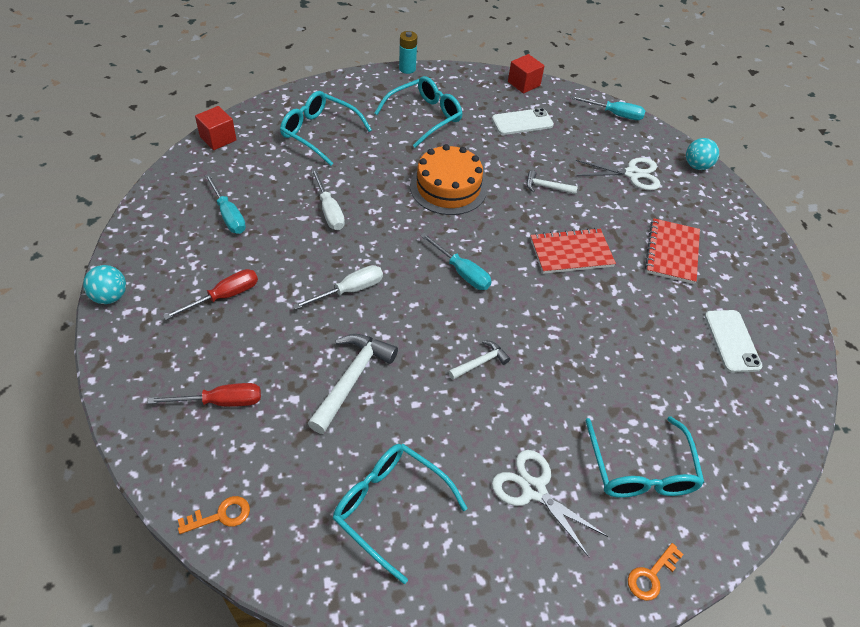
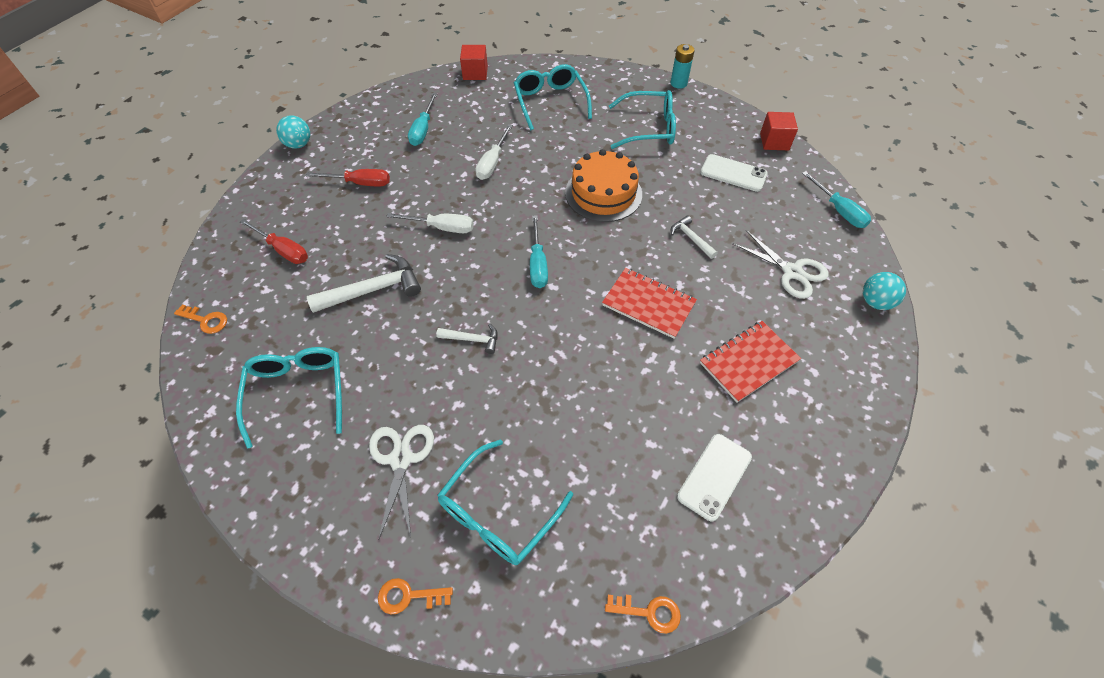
camera: 45 degrees right, 5 degrees up
none -> orange key [605,595,681,634]

